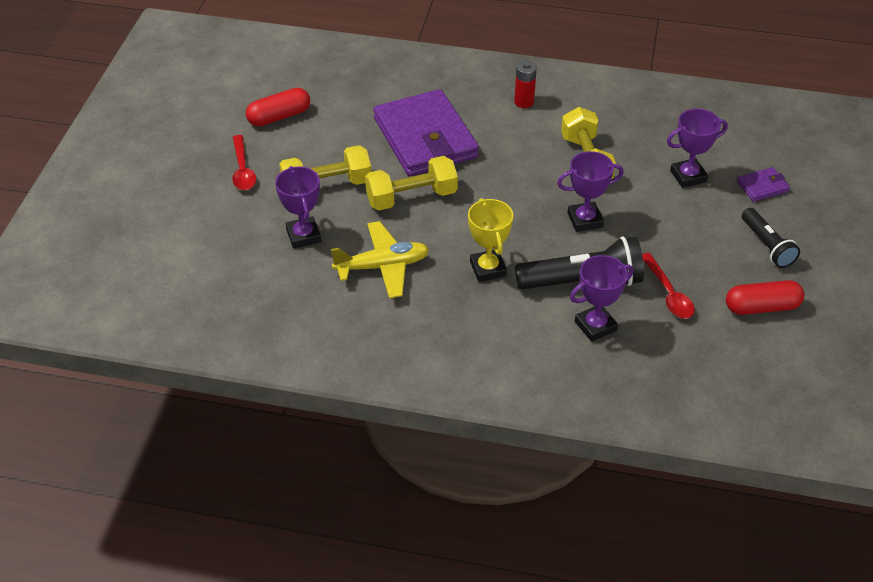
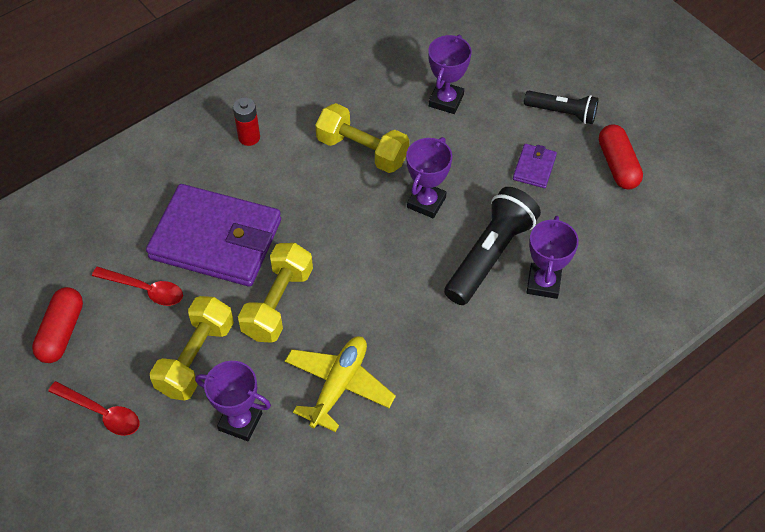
camera: 50 degrees left, 10 degrees up
yellow trophy [468,198,513,282] -> none
red spoon [642,253,695,319] -> red spoon moved to [92,267,183,306]
red capsule [726,280,804,315] -> red capsule turned 45 degrees counterclockwise [599,124,643,190]
purple wallet [737,167,790,202] -> purple wallet moved to [513,144,557,188]

